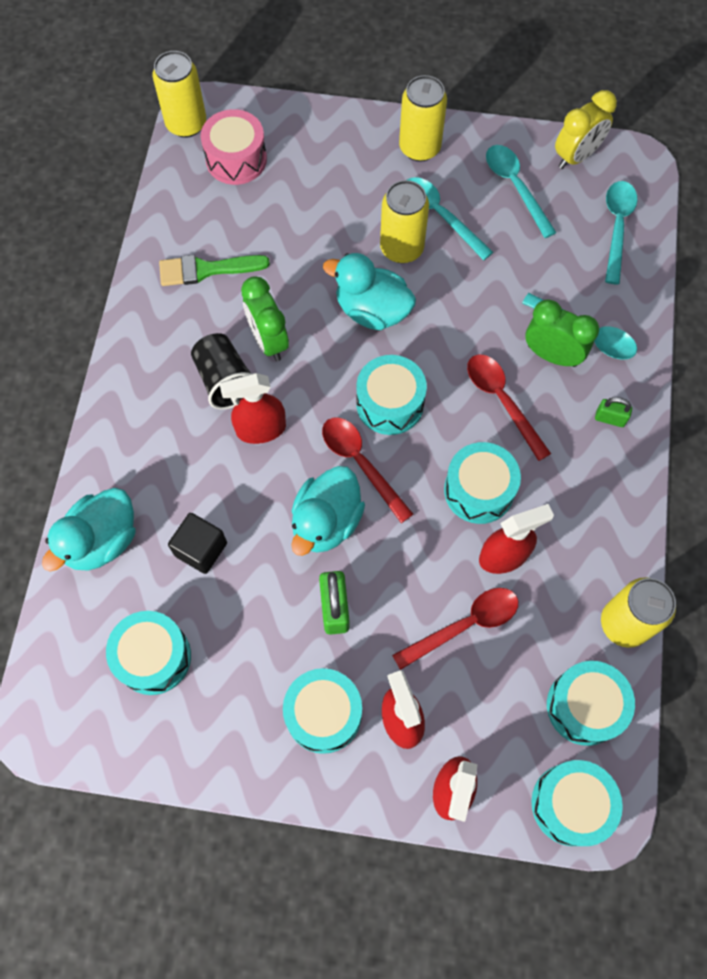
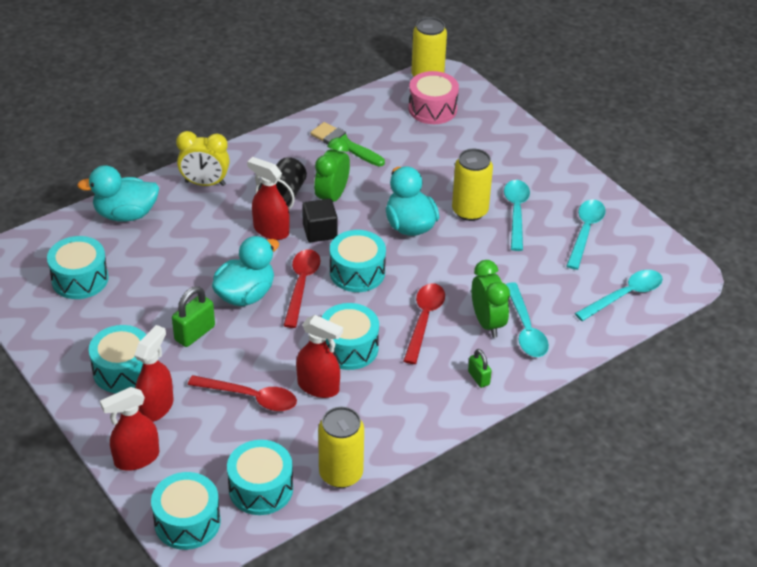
camera: 45 degrees right, 25 degrees down
black cube [168,513,227,574] -> black cube moved to [302,199,338,242]
turquoise duck [291,466,365,556] -> turquoise duck turned 150 degrees clockwise [212,236,279,306]
yellow can [399,75,447,162] -> none
yellow clock [555,90,617,169] -> yellow clock moved to [176,131,230,186]

